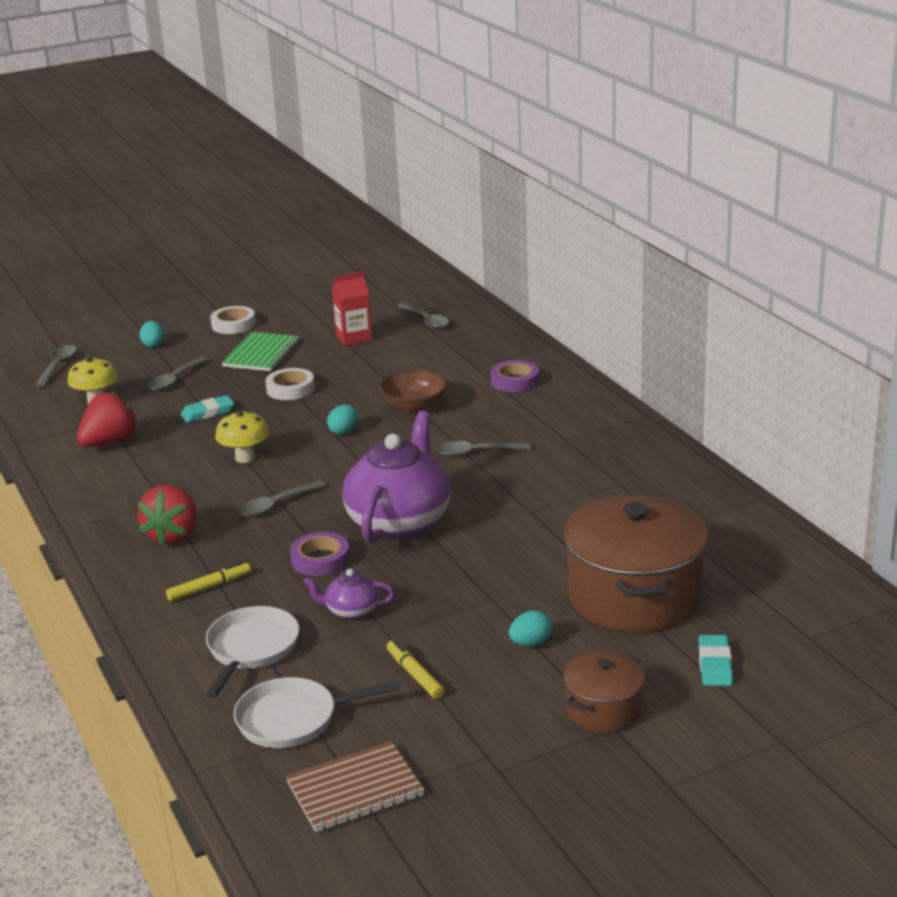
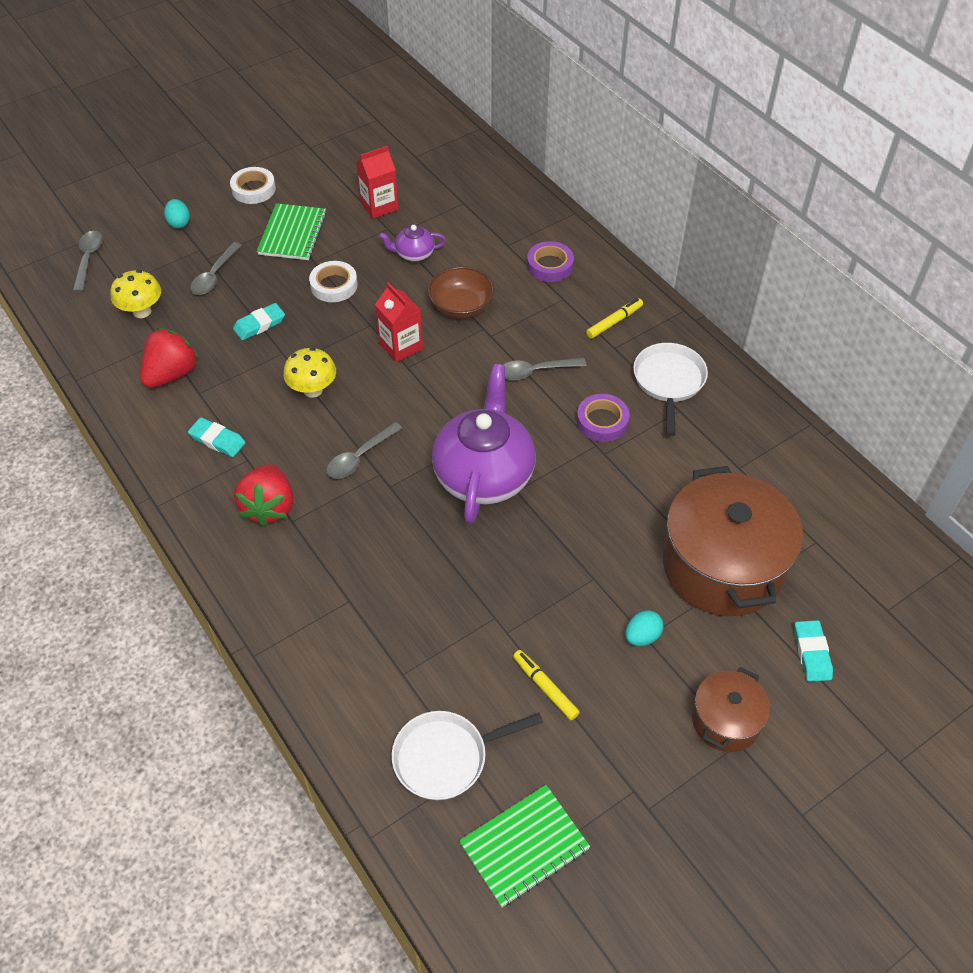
camera: 10 degrees left, 25 degrees up
yellow marker [166,561,251,601] -> yellow marker moved to [586,298,643,339]
white pan [206,606,299,698] -> white pan moved to [633,343,708,436]
brown notebook [286,741,424,832] -> green notebook [459,785,590,907]
purple tape [290,532,350,576] -> purple tape moved to [577,394,630,442]
purple teapot [304,569,394,620] -> purple teapot moved to [379,225,446,262]
turquoise egg [327,405,358,435] -> red carton [375,282,423,362]
grey spoon [398,303,449,329] -> none
none -> turquoise eraser [188,417,246,457]

